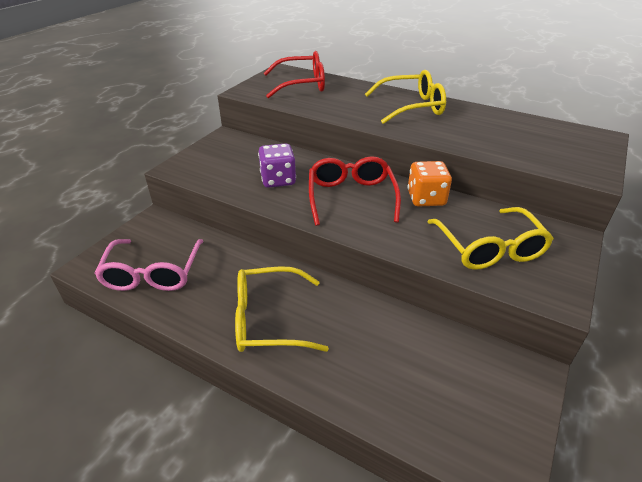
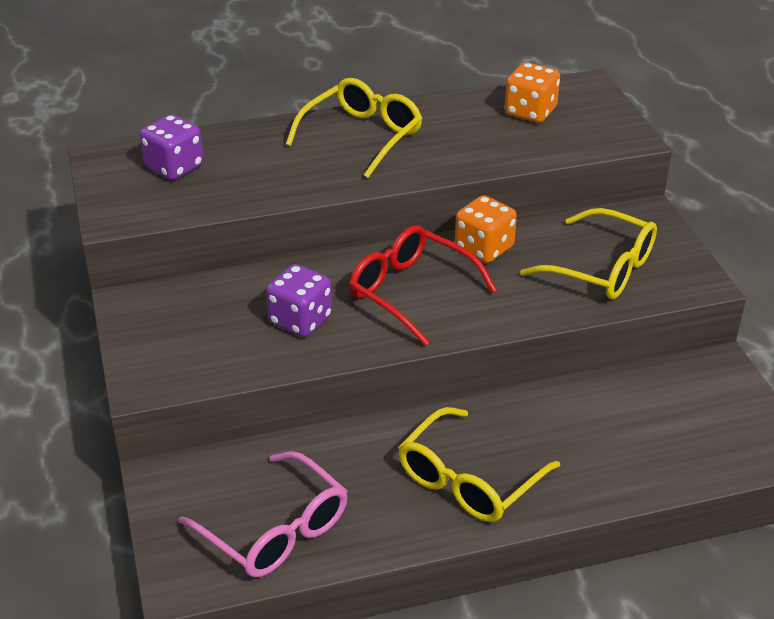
camera: 45 degrees left, 0 degrees up
red glasses [264,51,325,98] -> purple dice [140,114,204,180]
none -> orange dice [505,62,560,123]

